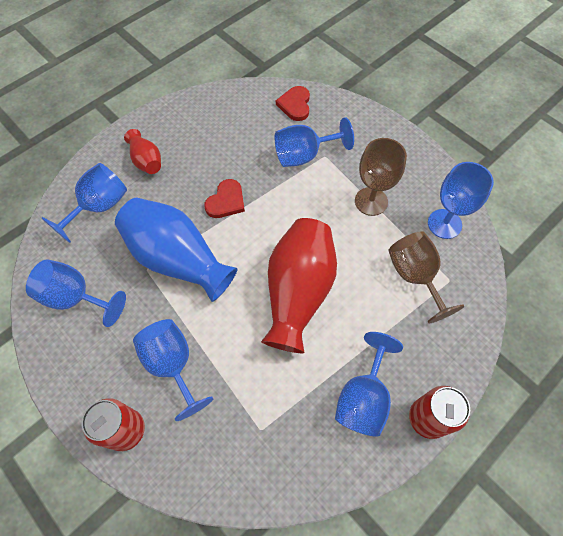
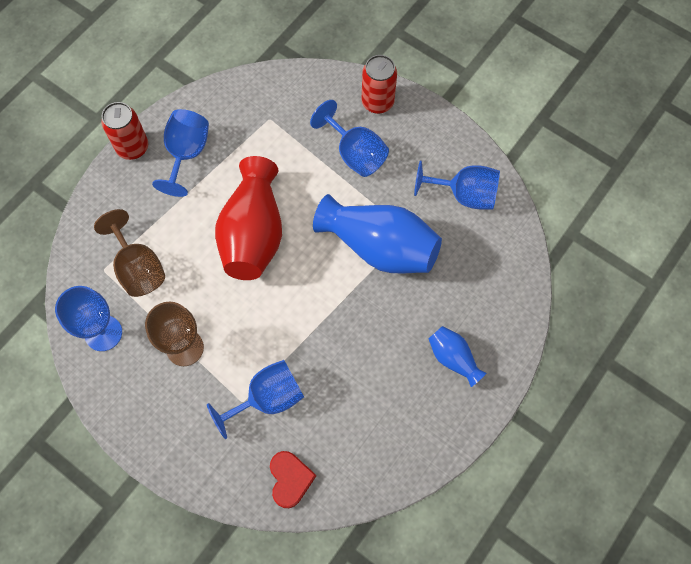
camera: 170 degrees right, 5 degrees up
blue goblet [42,163,127,243] -> none
red vase [124,129,161,174] -> blue vase [428,326,487,387]
red heart [204,179,245,218] -> none

